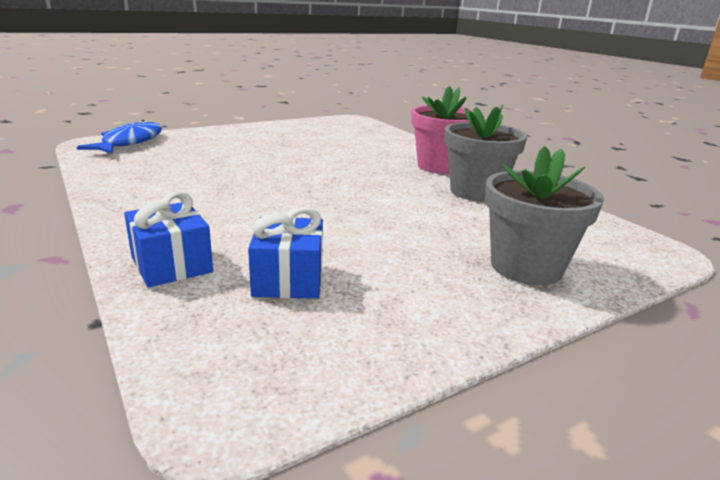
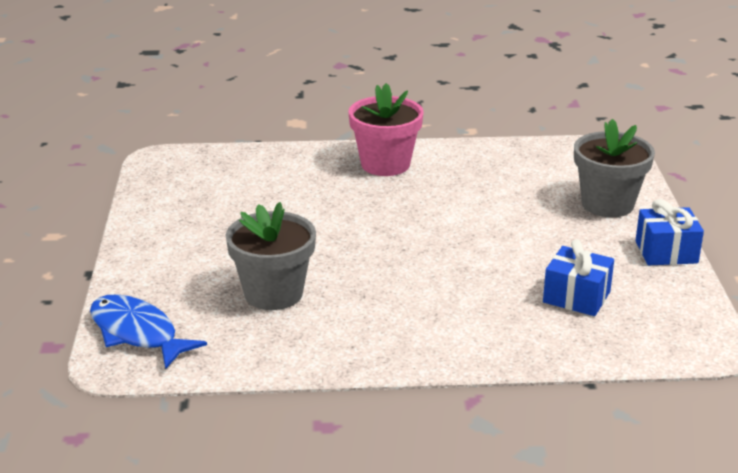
camera: 60 degrees left, 5 degrees up
blue gift [124,192,213,288] -> blue gift moved to [635,199,704,265]
grey flower pot [444,105,527,202] -> grey flower pot moved to [225,202,316,310]

